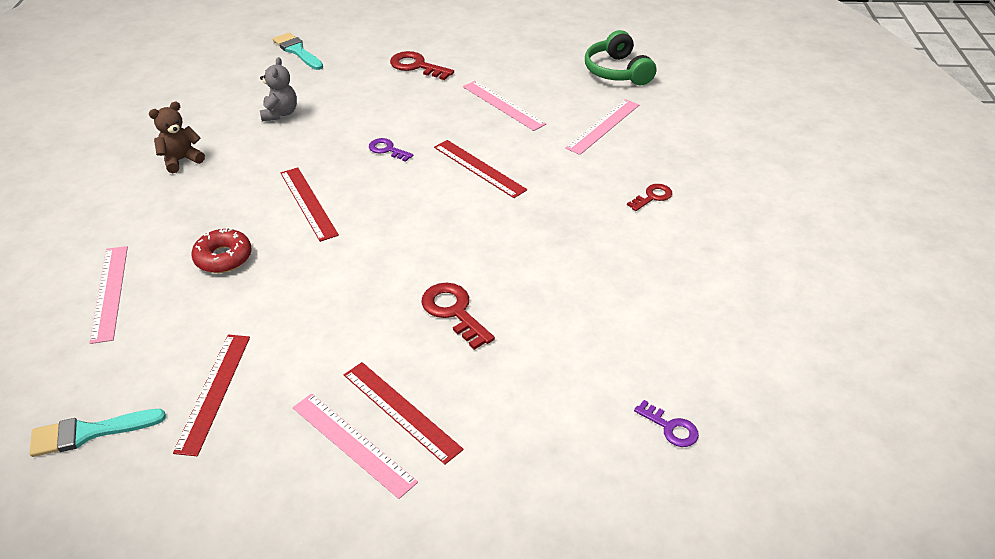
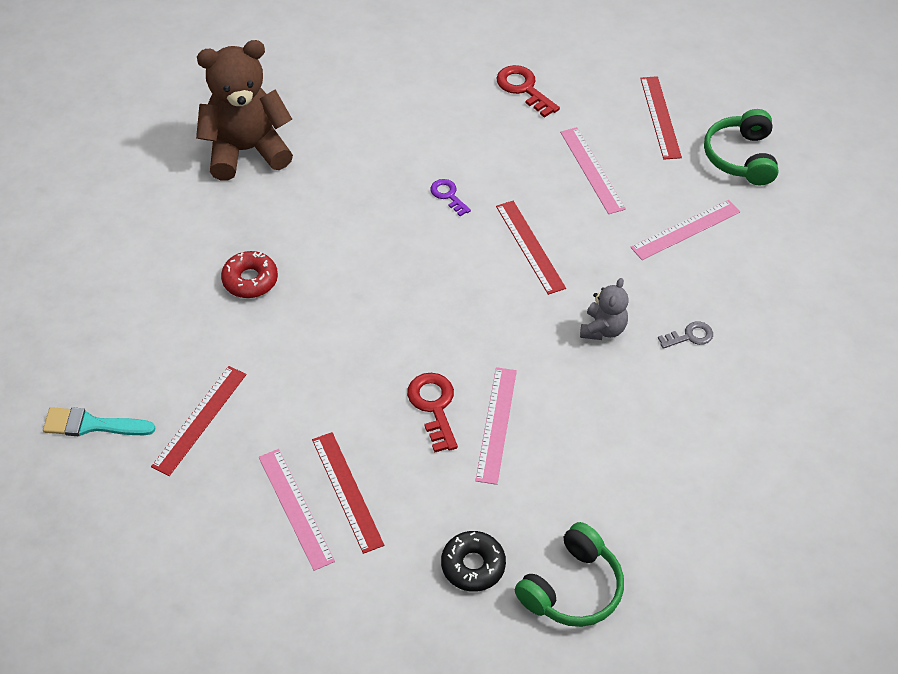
camera: 20 degrees right, 10 degrees up
pink ruler [89,246,128,344] -> pink ruler moved to [475,367,517,485]
brown teddy bear [149,102,205,173] -> brown teddy bear [196,40,293,181], size x2.04
grey teddy bear [260,57,297,121] -> grey teddy bear moved to [580,278,629,340]
turquoise brush [273,32,323,70] -> none
red ruler [280,168,339,242] -> red ruler moved to [640,76,682,160]
red key [627,184,672,211] -> grey key [658,321,713,349]
purple key [634,400,699,447] -> green headphones [515,522,624,627]
none -> black donut [441,531,506,592]

